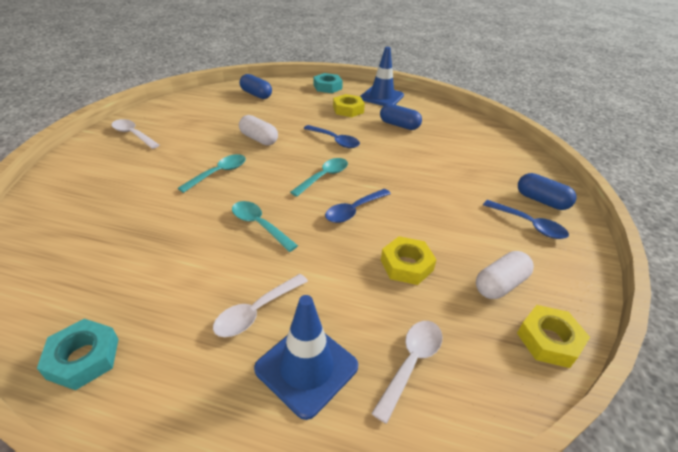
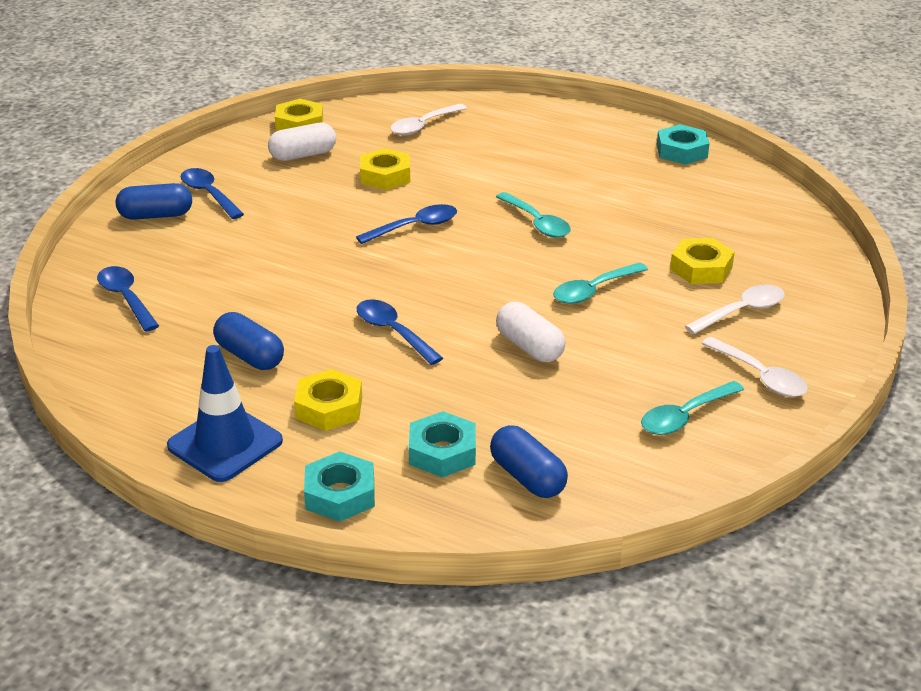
camera: 165 degrees left, 5 degrees down
white spoon [213,274,308,337] -> white spoon moved to [685,285,785,334]
blue traffic cone [254,295,358,420] -> none
turquoise spoon [290,158,348,197] -> turquoise spoon moved to [641,381,744,435]
blue capsule [518,173,576,210] -> blue capsule turned 60 degrees counterclockwise [116,183,192,220]
none -> blue spoon [97,266,159,332]
none -> turquoise nut [409,411,476,477]
none -> yellow nut [670,238,735,284]

